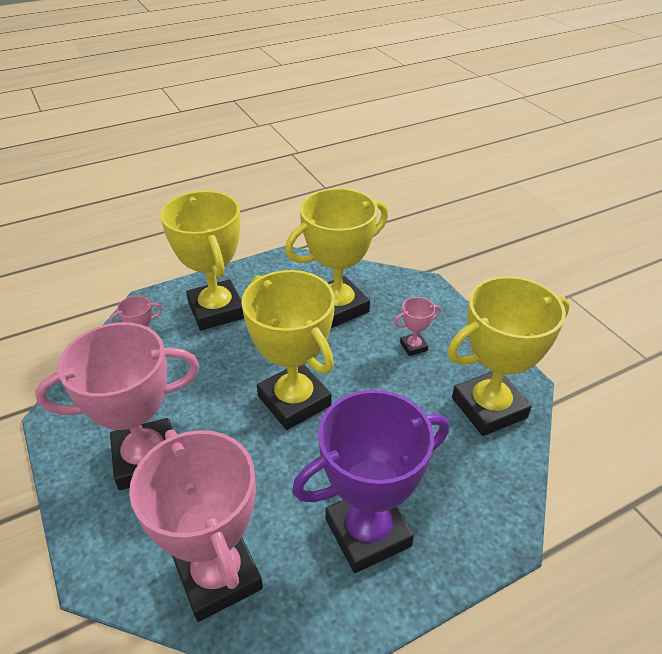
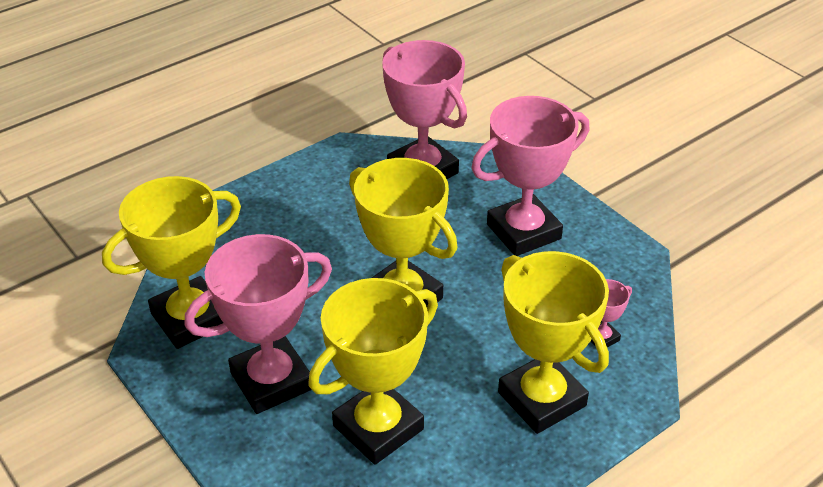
camera: 170 degrees right, 0 degrees up
purple trophy [292,390,449,573] -> none
pink trophy [394,297,441,356] -> pink trophy [184,234,332,414], size x2.36

